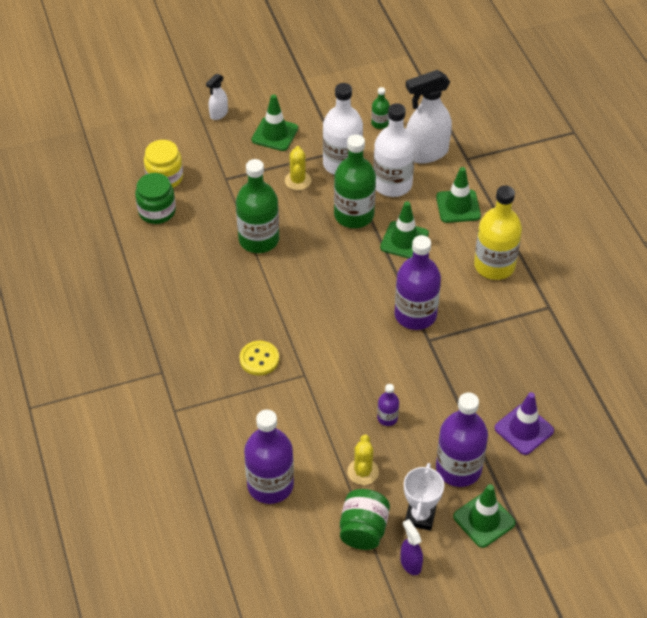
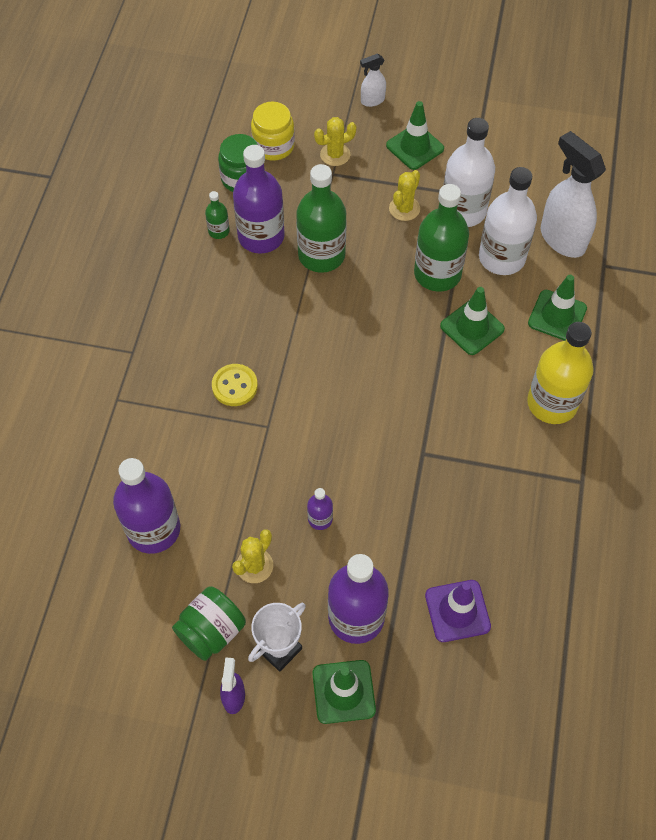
camera: 30 degrees right, 10 degrees up
green bottle [371,87,390,129] -> green bottle moved to [205,191,230,239]
purple bottle [394,235,441,330] -> purple bottle moved to [233,145,285,254]
white spray bottle [406,70,452,163] -> white spray bottle turned 45 degrees clockwise [541,131,606,258]
none -> yellow cactus [314,117,357,166]

